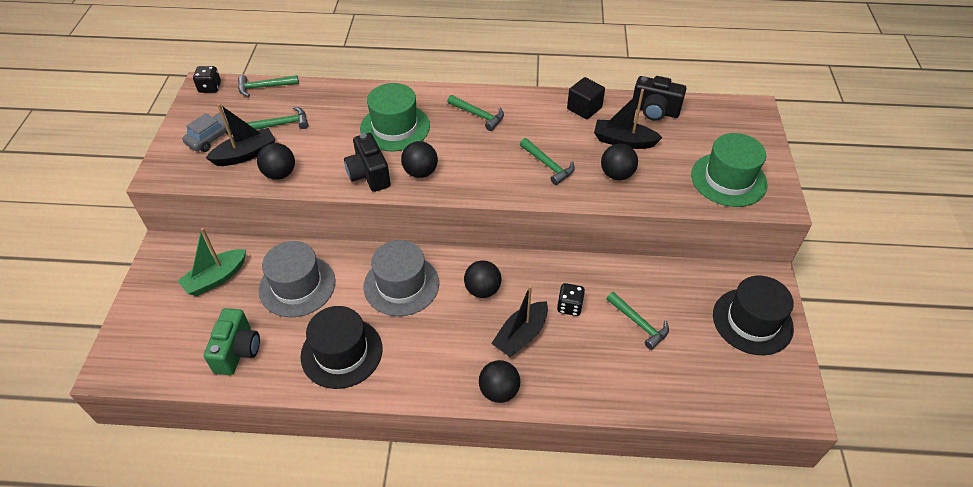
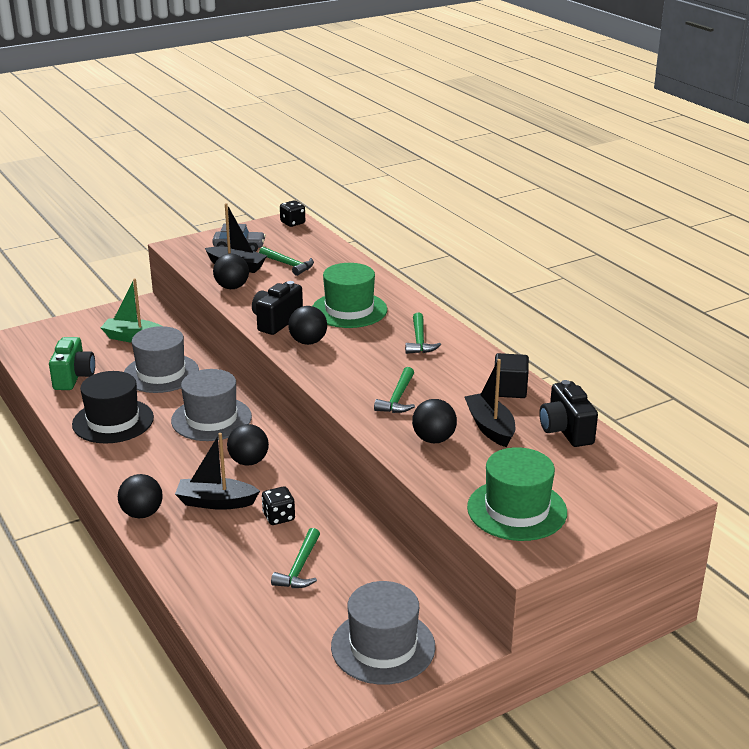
camera: 55 degrees right, 20 degrees down
green camera [204,308,260,375] -> green camera turned 60 degrees counterclockwise [49,337,95,390]
green hammer [238,75,299,97] -> none
black hat [713,276,794,355] -> grey hat [331,581,435,685]

